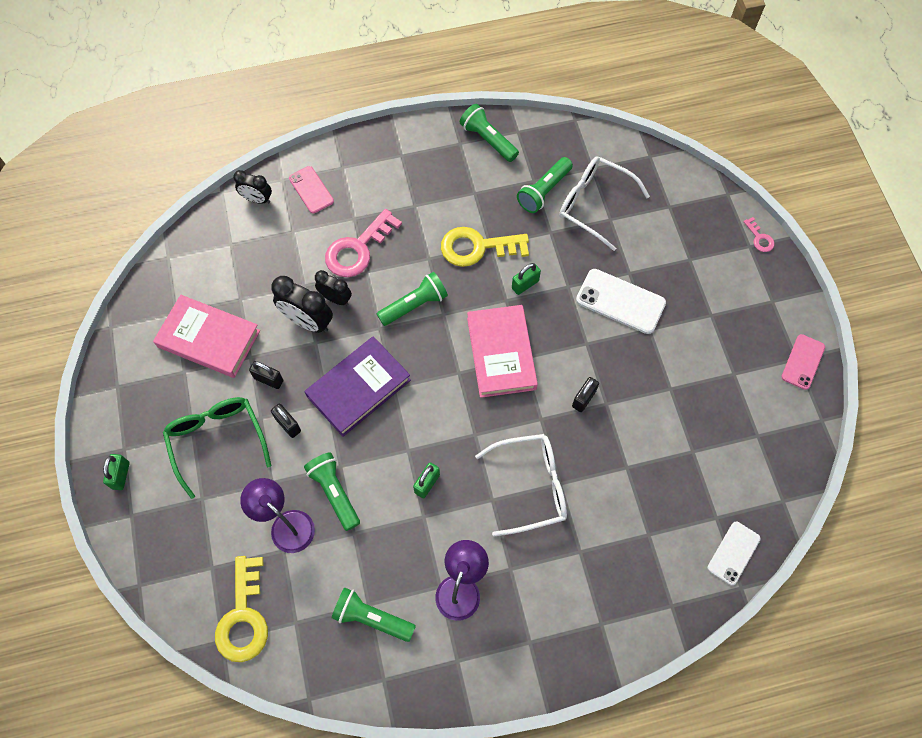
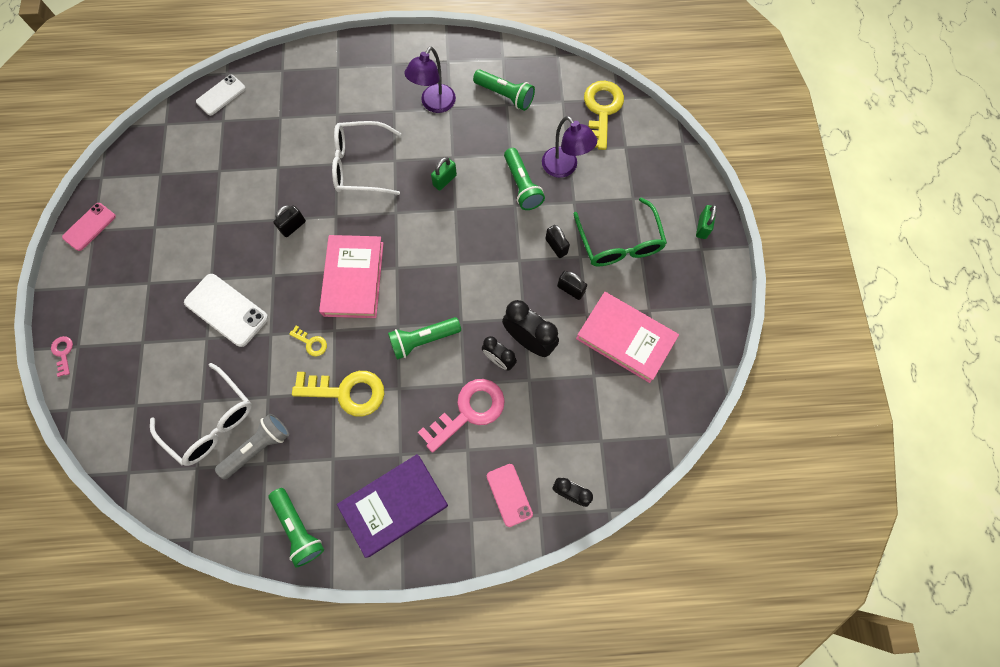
camera: 170 degrees left, 5 degrees up
purple book [305,336,411,437] -> purple book moved to [337,454,448,558]
green padlock [512,263,541,295] -> yellow key [289,326,327,357]
green flashlight [517,157,573,213] -> grey flashlight [215,414,289,480]

